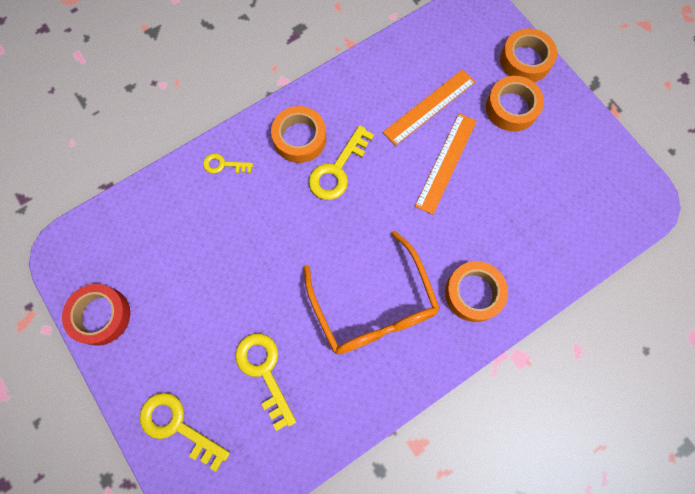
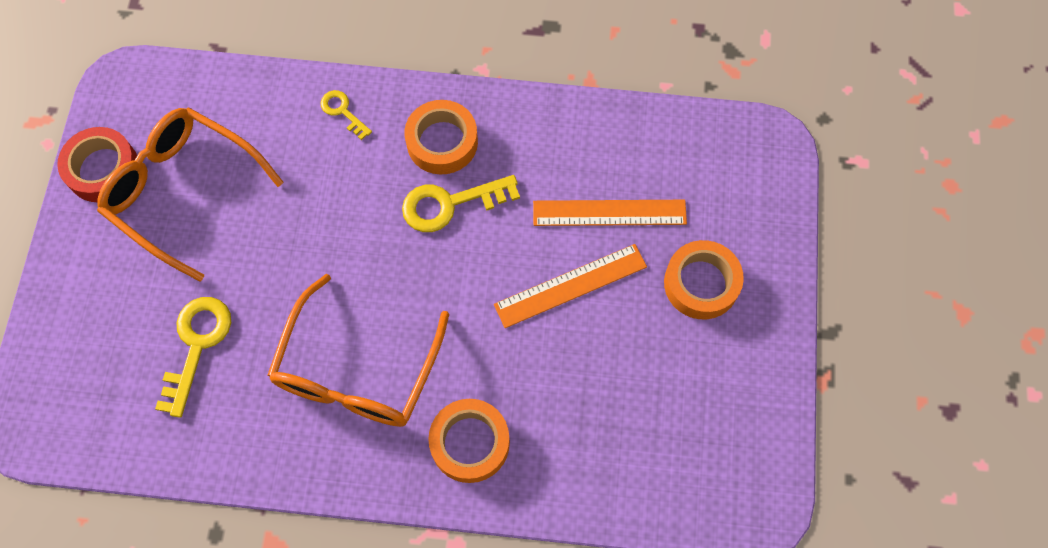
camera: 40 degrees right, 5 degrees down
yellow key [140,393,230,472] -> none
orange tape [500,28,557,82] -> none
none -> orange glasses [97,108,283,282]

